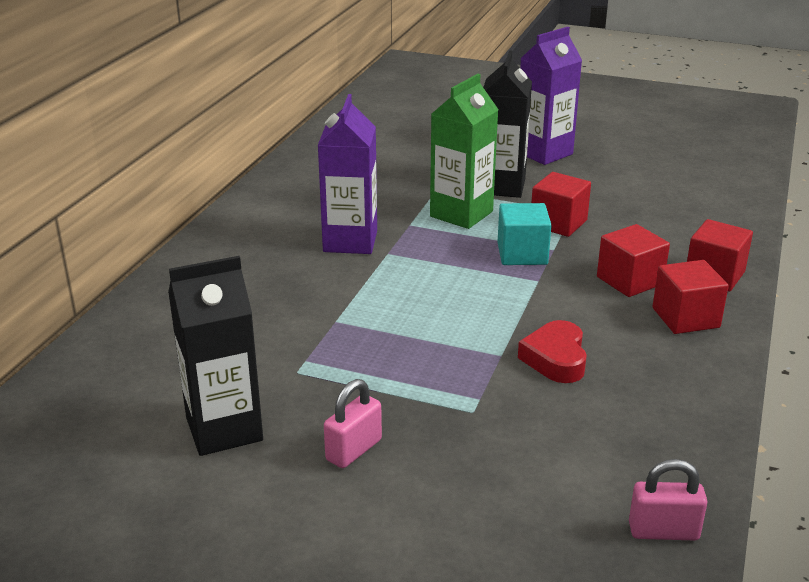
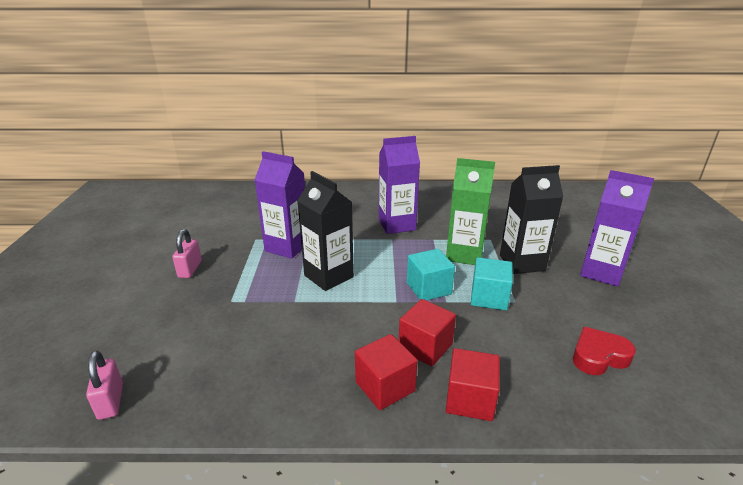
camera: 70 degrees right, 0 degrees up
black carton [168,256,263,456] -> black carton moved to [297,171,354,291]
pink padlock [324,379,382,468] -> pink padlock turned 75 degrees clockwise [172,229,202,278]
red heart [518,320,587,383] -> red heart moved to [573,327,636,375]
red cube [531,172,591,237] -> turquoise cube [471,257,513,310]
none -> purple carton [255,151,305,259]

